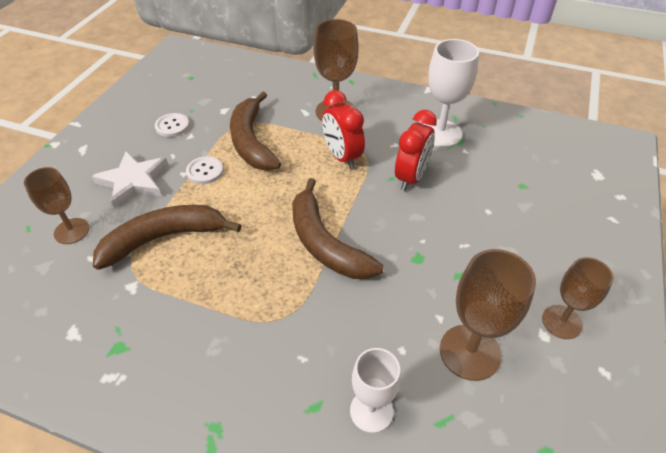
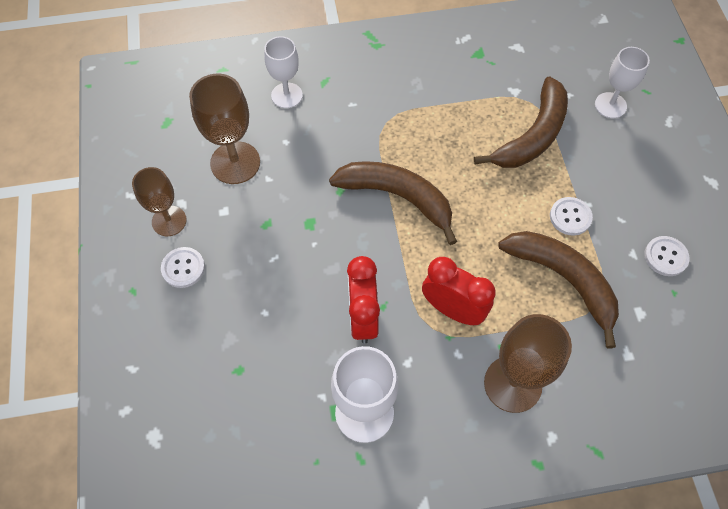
camera: 150 degrees right, 15 degrees up
brown goblet [24,167,89,244] -> white goblet [595,47,650,118]
white star [92,151,168,209] -> none
none -> white button [161,247,205,288]

